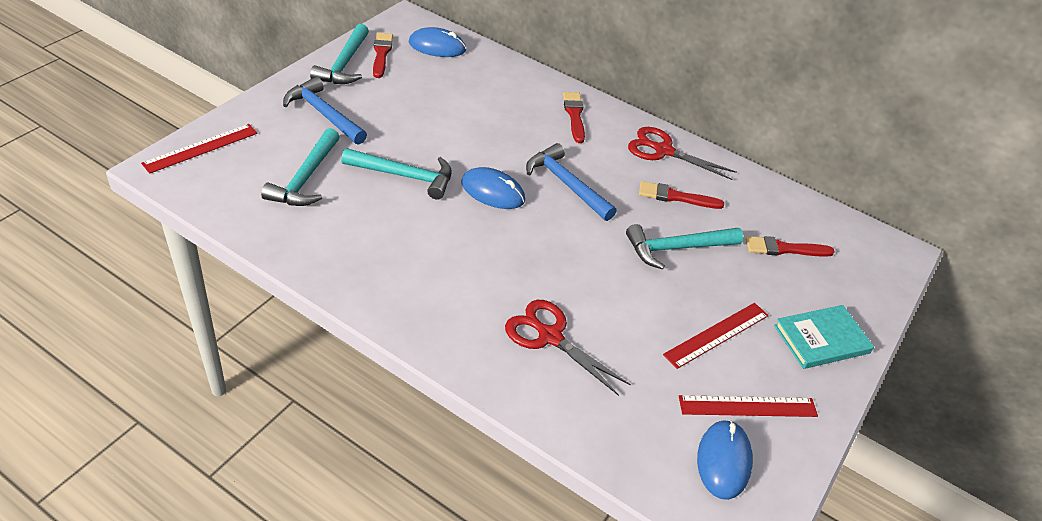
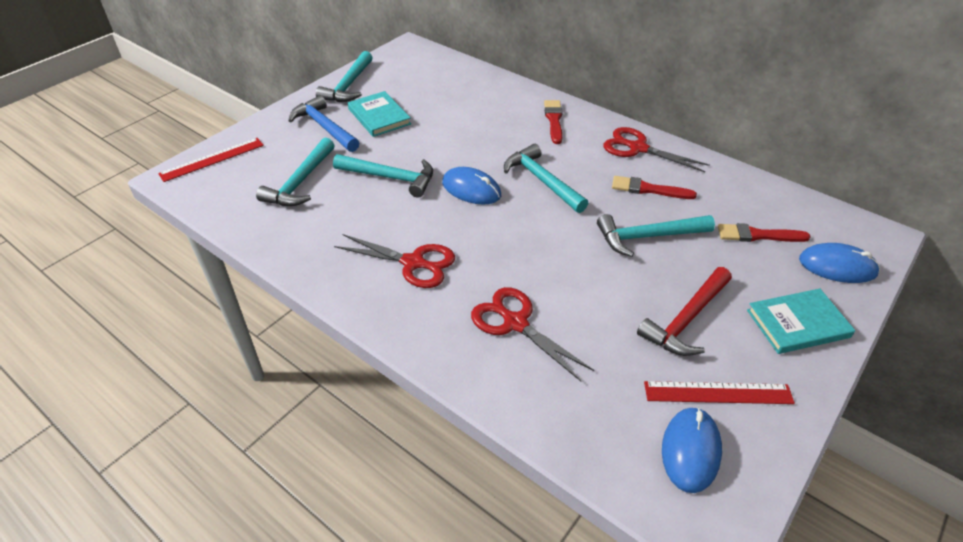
camera: 10 degrees right, 0 degrees up
red brush [373,33,393,78] -> none
blue mouse [409,27,466,57] -> blue mouse moved to [799,243,880,283]
blue hammer [526,143,617,221] -> turquoise hammer [504,144,588,213]
red ruler [663,303,769,369] -> red hammer [637,267,732,356]
none -> red scissors [334,234,455,288]
none -> turquoise book [348,91,411,137]

